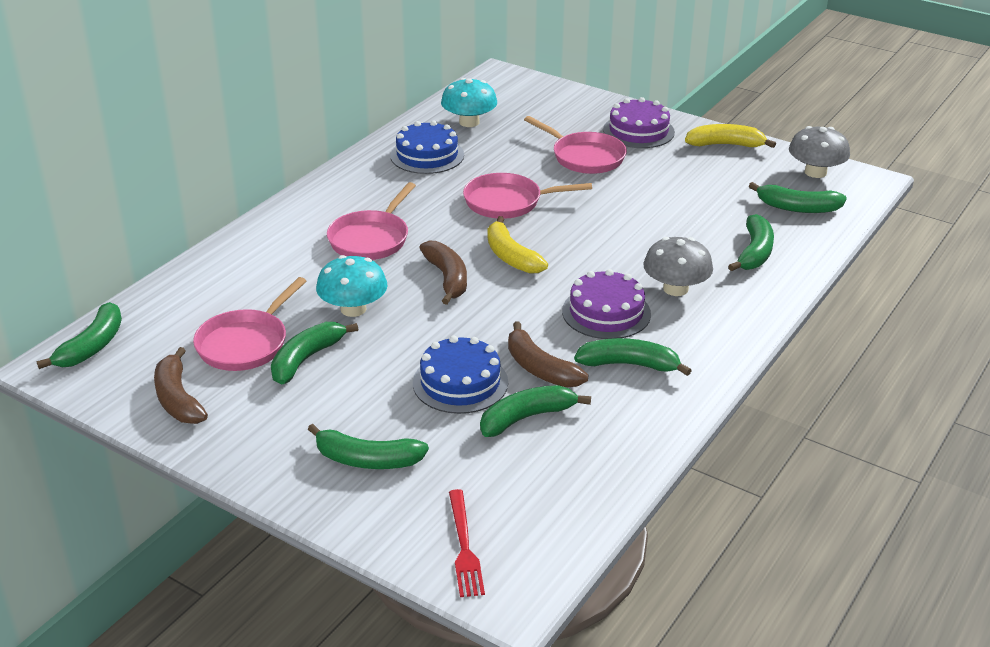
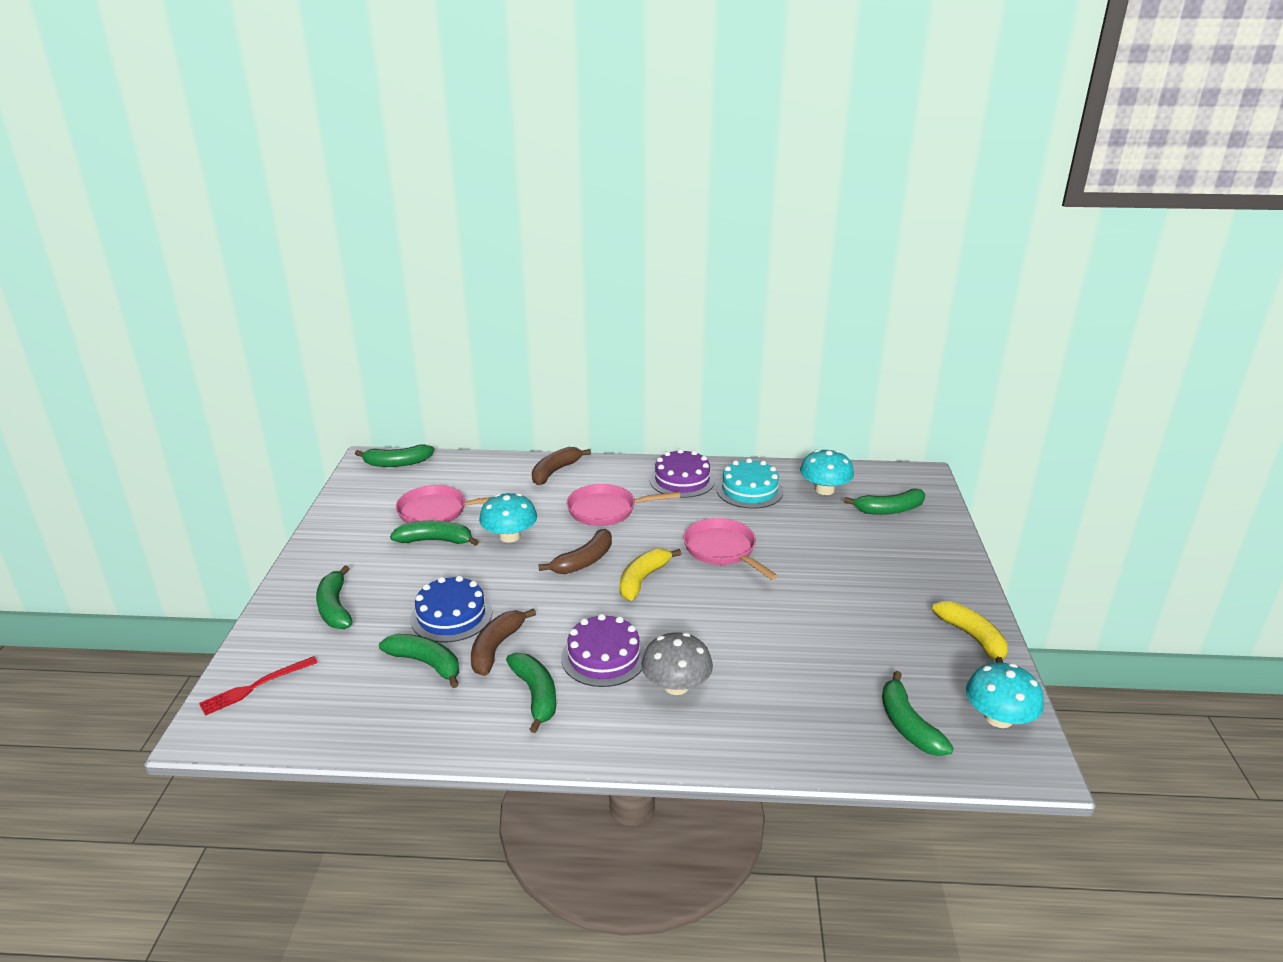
camera: 60 degrees right, 5 degrees down
brown banana [154,347,208,424] -> brown banana moved to [532,447,591,485]
blue cake [390,121,464,174] -> turquoise cake [716,458,783,509]
pink pan [524,116,627,174] -> none
purple cake [603,97,675,148] -> purple cake moved to [650,449,715,498]
green banana [728,214,774,271] -> green banana moved to [844,488,925,515]
grey mushroom [789,126,850,178] -> turquoise mushroom [966,663,1044,728]

